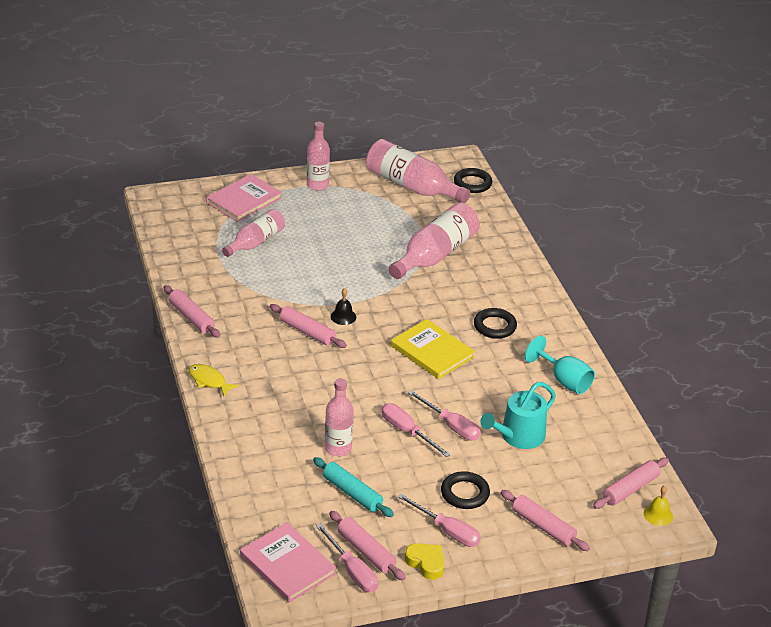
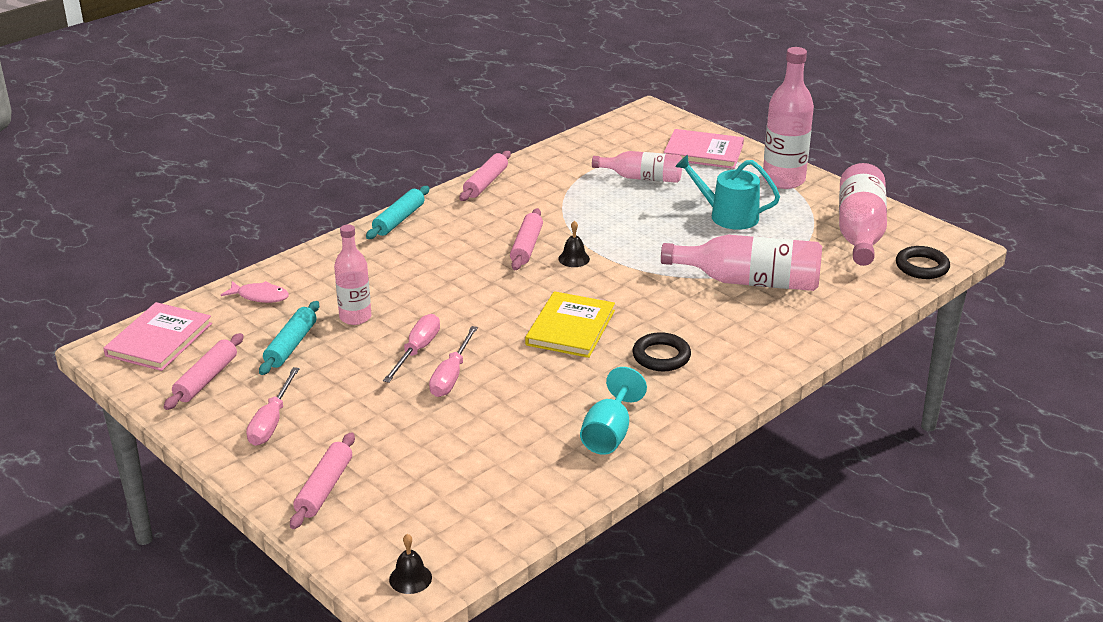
camera: 65 degrees right, 5 degrees down
yellow fish [189,364,239,396] -> turquoise rolling pin [366,186,430,239]
pink bottle [307,122,330,191] -> pink bottle [763,47,814,189], size x1.57
pink screwdriver [316,523,378,592] -> none
yellow heart [405,543,444,580] -> none
black ring [441,471,490,509] -> none
turquoise watering can [480,382,556,449] -> turquoise watering can moved to [675,155,780,230]
pink rolling pin [593,458,669,509] -> none
yellow bell [644,486,673,526] -> black bell [389,534,432,594]
none -> pink fish [221,281,289,303]

